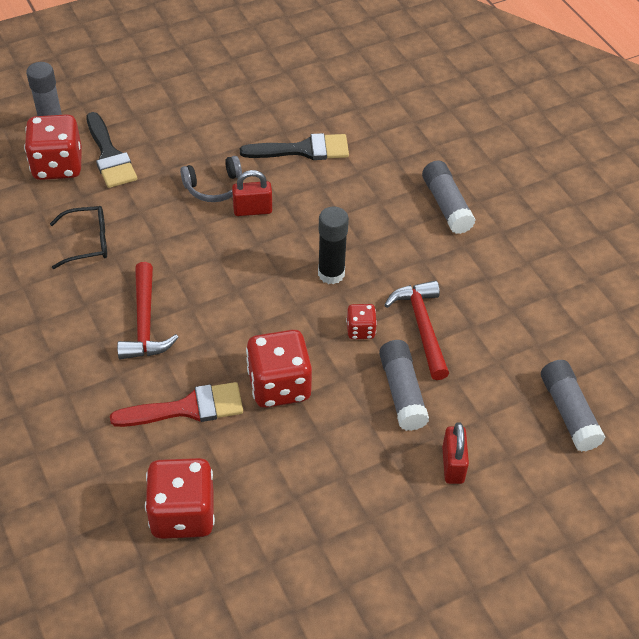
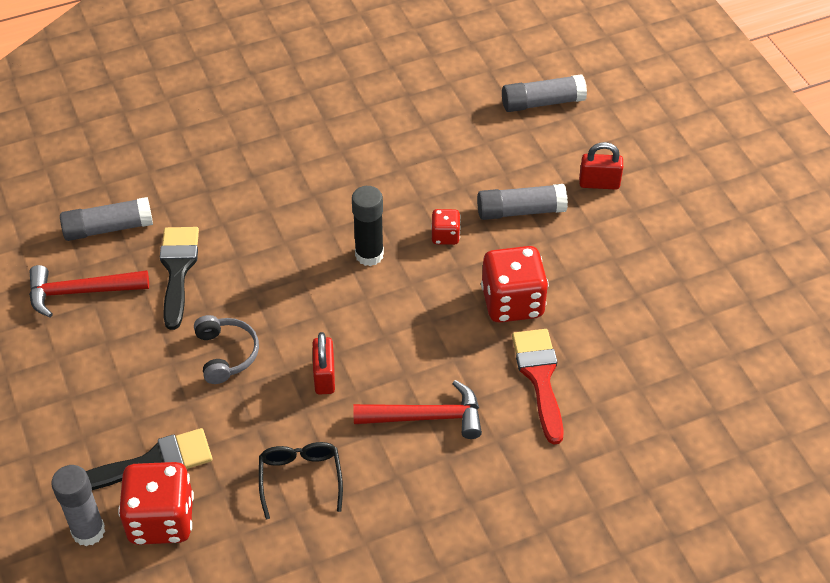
camera: 85 degrees left, 0 degrees up
red dice [145,458,215,539] -> none
red padlock [232,170,272,216] -> red padlock moved to [313,332,335,395]
red hammer [384,280,449,380] -> red hammer moved to [29,265,149,317]
grey glue stick [422,161,476,234] -> grey glue stick moved to [60,197,153,241]

